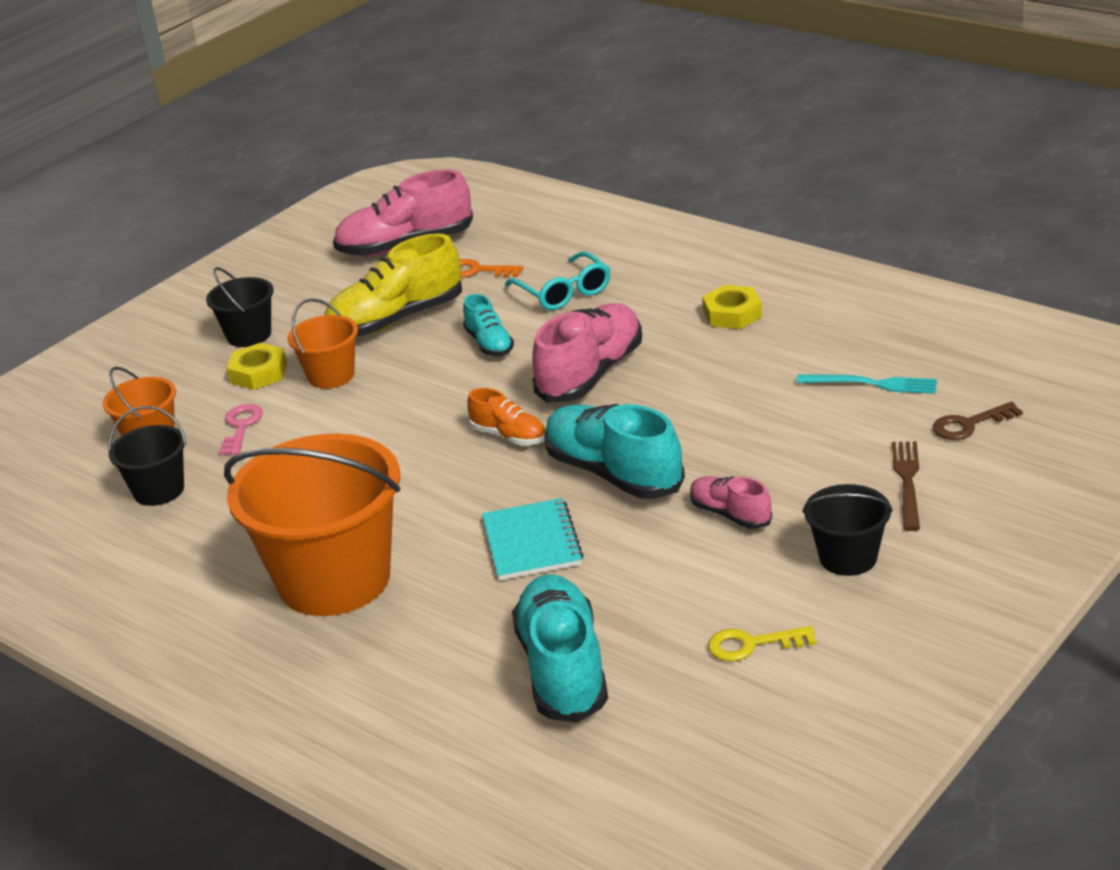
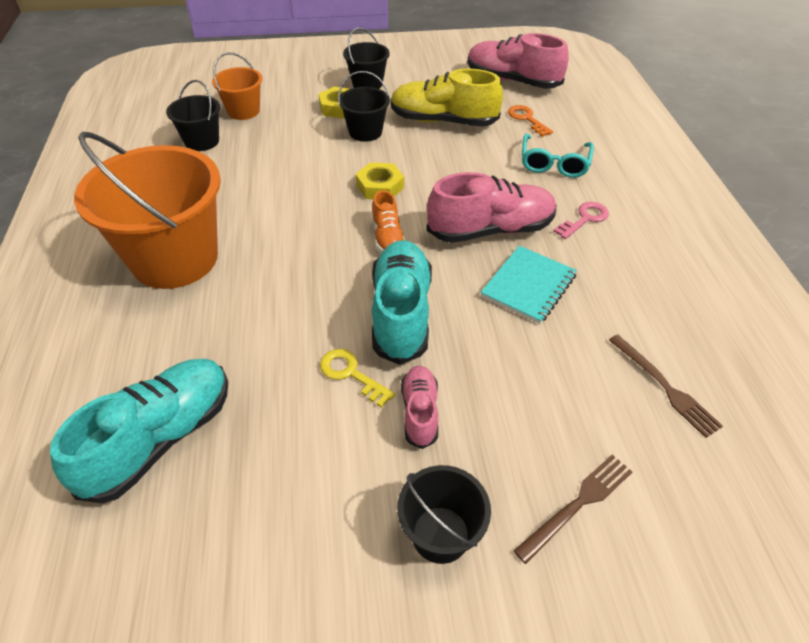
camera: 40 degrees right, 15 degrees up
pink key [219,404,263,455] -> pink key moved to [553,202,609,239]
orange bucket [287,298,358,389] -> black bucket [338,71,390,142]
turquoise shoe [463,294,514,357] -> none
turquoise notebook [482,498,583,580] -> turquoise notebook moved to [481,246,577,324]
yellow nut [702,285,762,329] -> yellow nut moved to [356,162,404,199]
yellow key [708,626,816,661] -> yellow key moved to [320,349,395,408]
turquoise fork [796,375,937,394] -> brown fork [609,334,723,438]
brown key [933,402,1023,440] -> none

